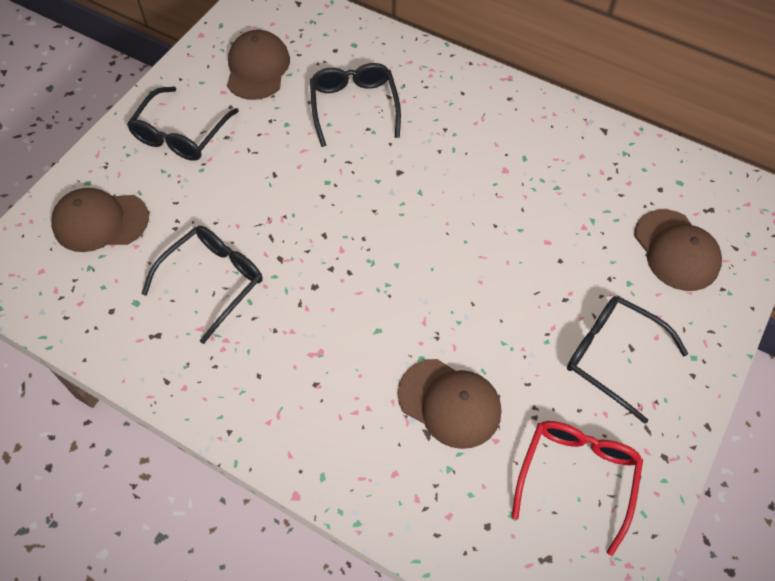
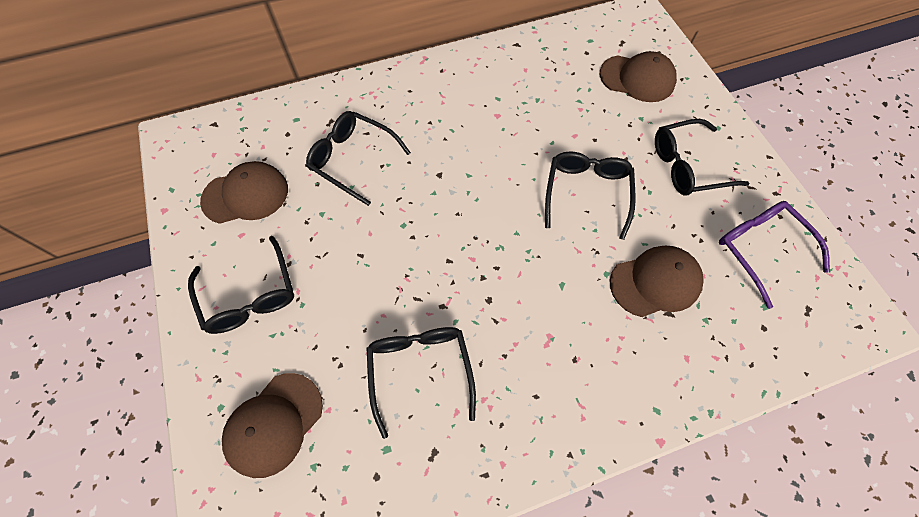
camera: 50 degrees left, 5 degrees up
brown cap [227,30,290,100] -> brown cap turned 120 degrees clockwise [200,161,288,224]
red glasses [512,421,643,556] -> purple glasses [719,201,830,309]
none -> black glasses [545,151,636,240]

